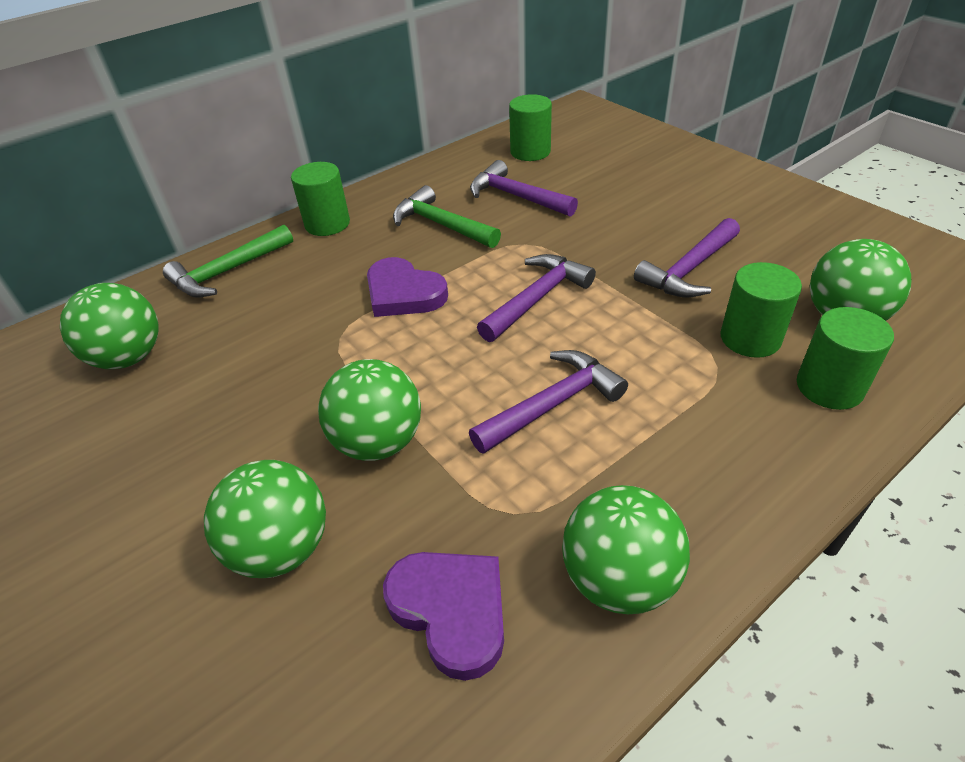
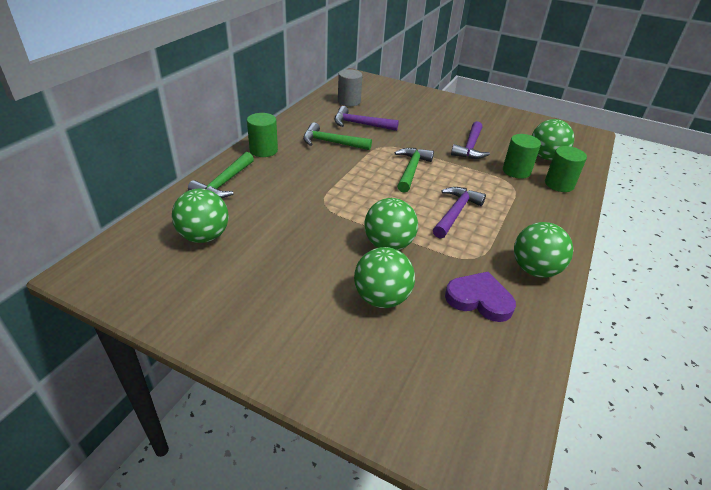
camera: 30 degrees left, 5 degrees down
purple heart [367,257,448,317] -> none
purple hammer [477,254,596,342] -> green hammer [395,148,434,193]
green cylinder [509,94,552,161] -> grey cylinder [338,69,362,106]

